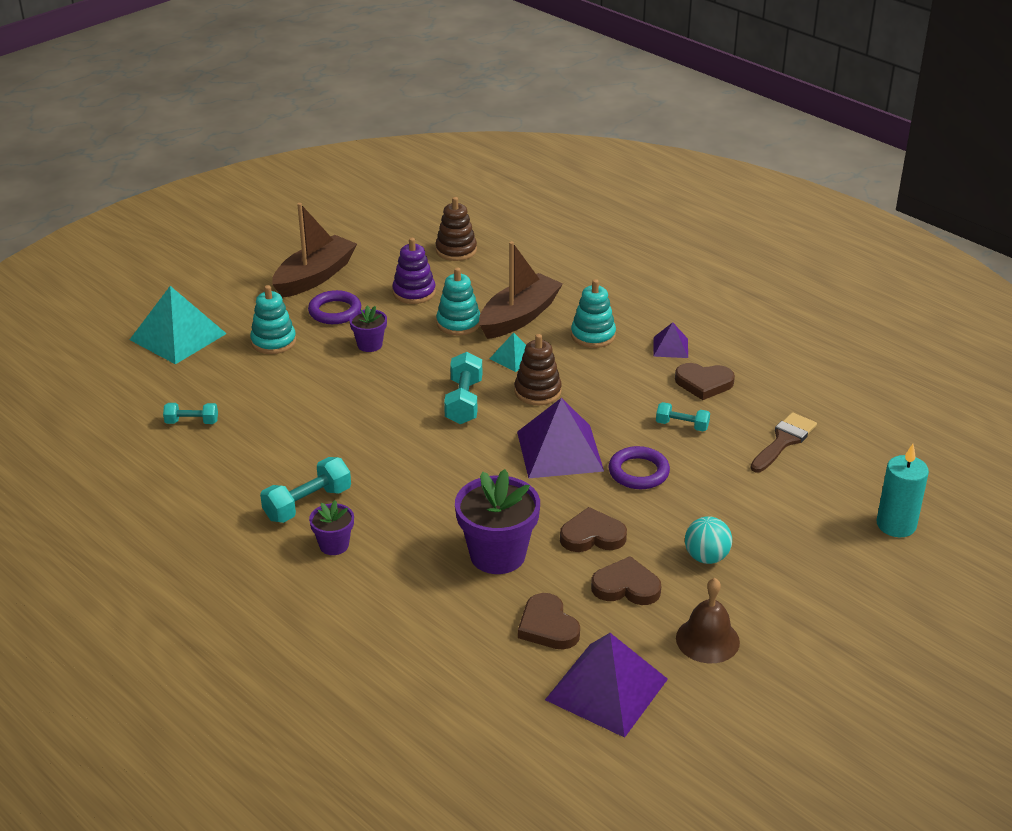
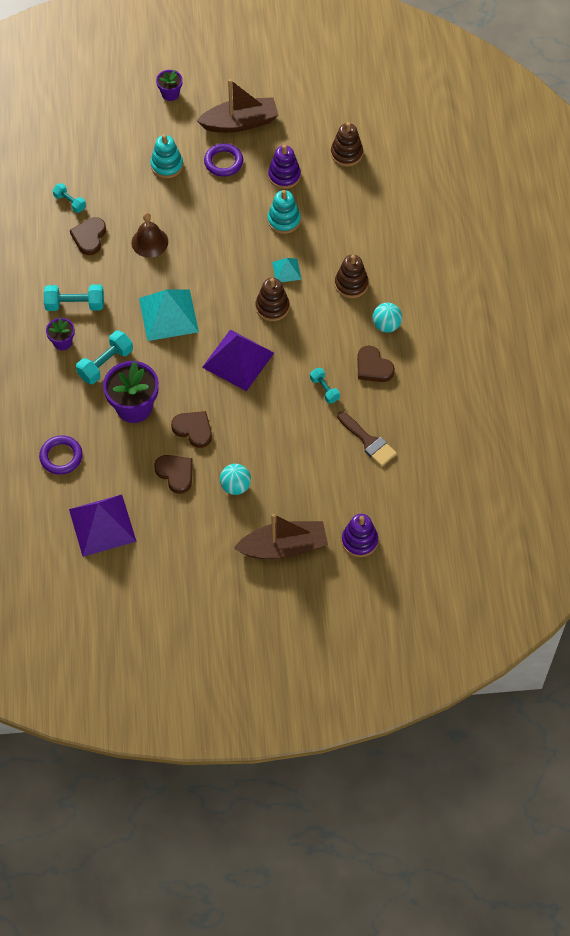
camera: 40 degrees right, 25 degrees up
turquoise pyramid [130,286,227,364] -> turquoise pyramid moved to [139,290,199,341]
purple flower pot [349,305,387,352] -> purple flower pot moved to [156,70,182,101]
turquoise dumbbell [444,352,482,424] -> turquoise dumbbell moved to [76,331,133,384]
brown boat [479,241,563,339] -> brown boat moved to [234,514,328,559]
brown heart [518,593,580,650] -> brown heart moved to [70,217,106,255]
turquoise stacking toy [571,279,616,348] -> brown stacking toy [335,255,369,298]
purple ring [609,446,670,489] -> purple ring moved to [39,435,83,475]
purple pyramid [653,322,688,358] -> turquoise ball [372,303,402,333]
brown bell [676,578,740,663] -> brown bell moved to [132,213,168,258]
brown brush [750,412,817,472] -> brown brush turned 60 degrees clockwise [337,411,397,466]
turquoise candle [877,444,929,537] -> purple stacking toy [342,514,378,557]

